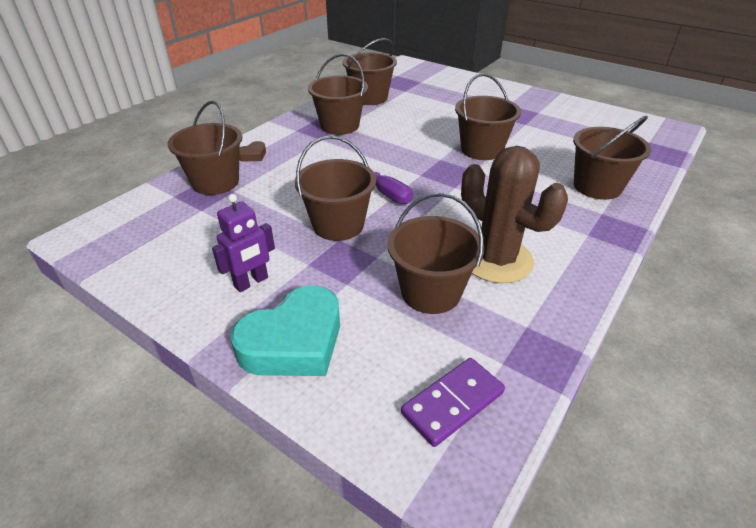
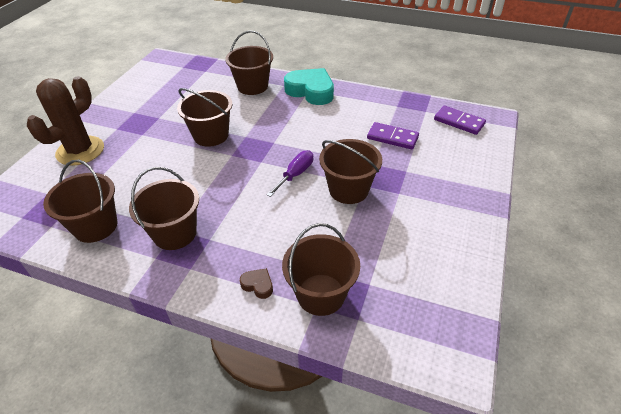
camera: 105 degrees left, 5 degrees up
purple robot [212,194,275,292] -> none
turquoise heart [231,285,340,376] -> turquoise heart moved to [284,68,334,105]
brown bucket [387,193,484,314] -> purple domino [367,122,419,149]
brown cactus [461,146,568,284] -> brown cactus moved to [27,76,104,166]

